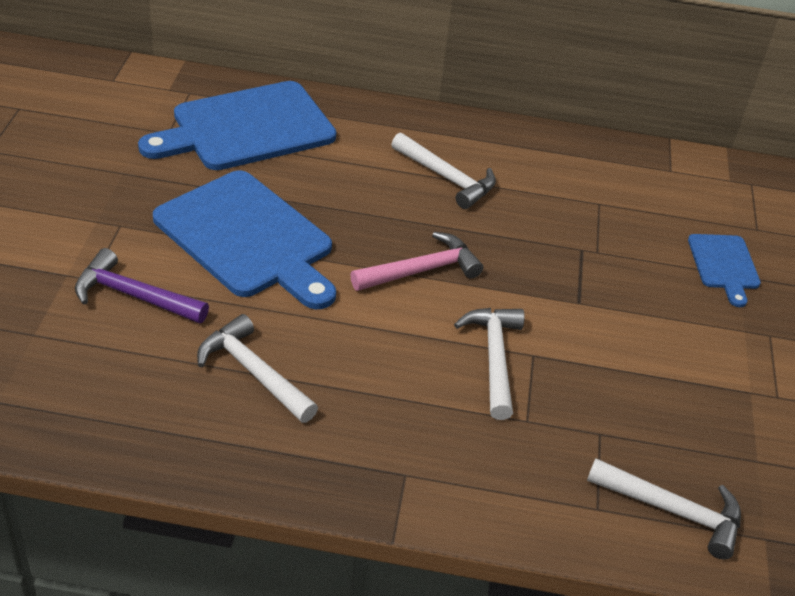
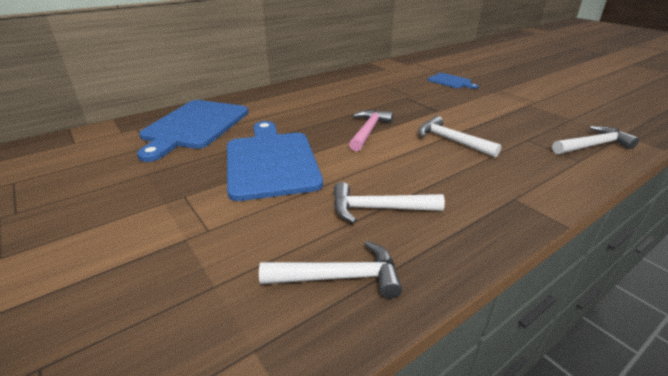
camera: 40 degrees left, 10 degrees down
purple hammer [75,248,209,324] -> none
blue cutting board [153,170,336,309] -> blue cutting board turned 105 degrees counterclockwise [227,121,323,201]
white hammer [391,133,496,209] -> white hammer moved to [259,241,402,299]

